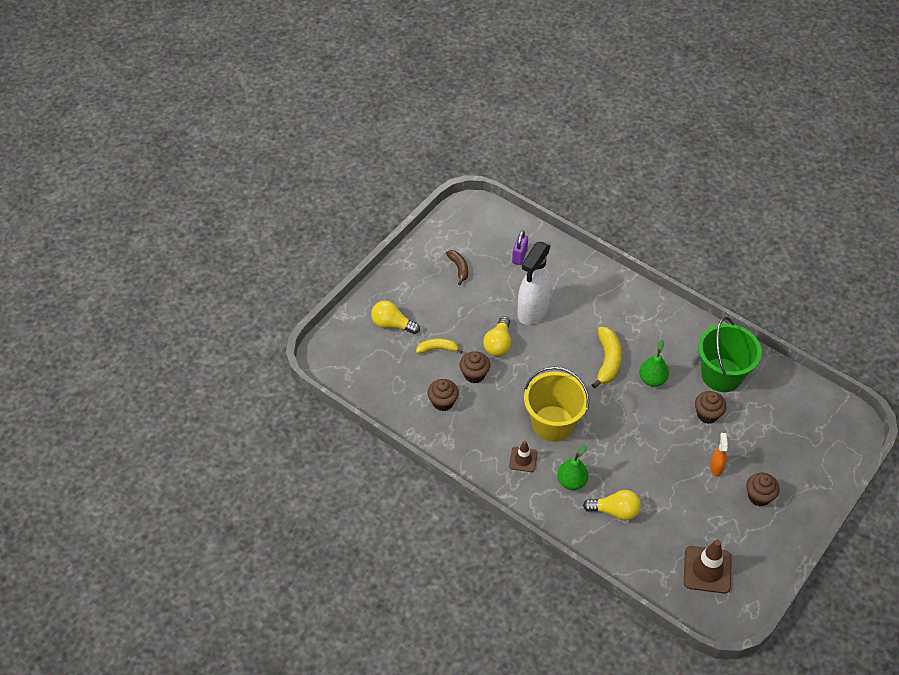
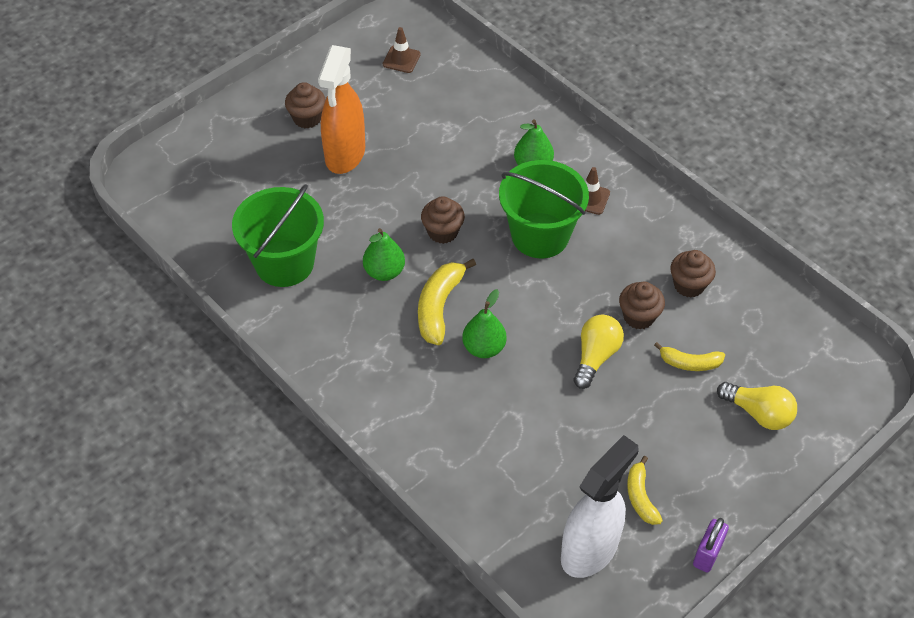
camera: 170 degrees left, 0 degrees up
brown banana [446,250,468,285] -> yellow banana [627,456,663,525]
purple padlock [512,231,528,265] -> purple padlock moved to [693,518,729,573]
white spray bottle [517,242,551,325] -> white spray bottle moved to [561,435,639,578]
yellow bucket [524,366,590,442] -> green bucket [499,160,589,258]
yellow light bulb [583,490,641,520] -> none
brown traffic cone [684,540,732,593] -> brown traffic cone [383,27,421,73], size x0.59
brown cupcake [695,391,727,424] -> brown cupcake moved to [421,196,465,244]
orange spray bottle [710,433,728,477] -> orange spray bottle [318,45,365,174], size x2.18
none -> green pear [462,289,507,358]

